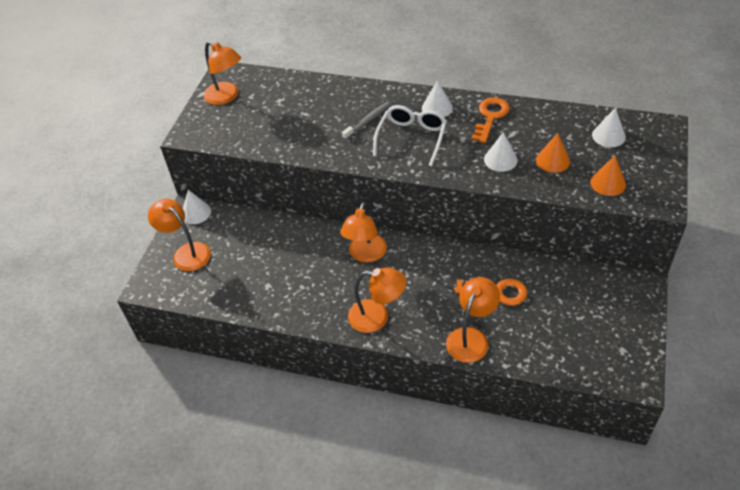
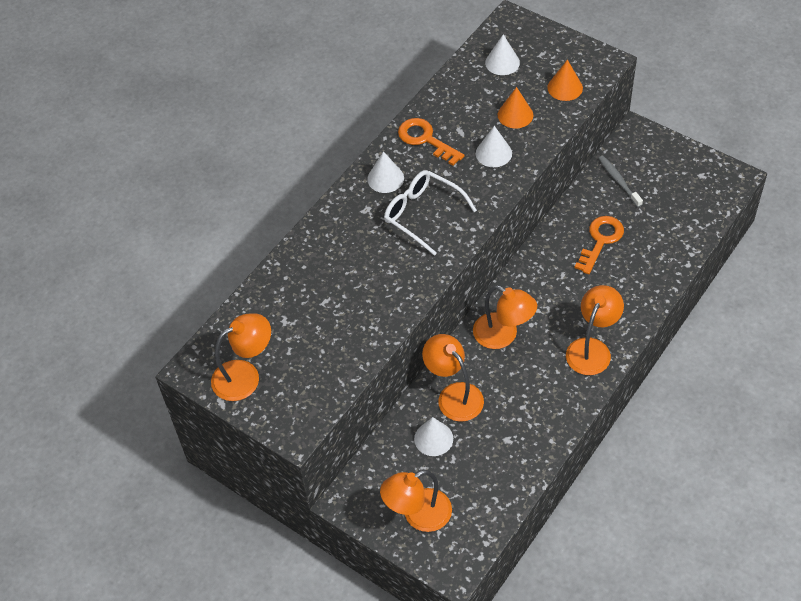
camera: 70 degrees left, 5 degrees up
white cone [183,190,211,224] -> white cone moved to [414,417,453,456]
grey toothbrush [342,102,390,140] -> grey toothbrush moved to [598,156,643,207]
orange lamp [446,277,500,363] -> orange lamp moved to [422,334,484,422]

